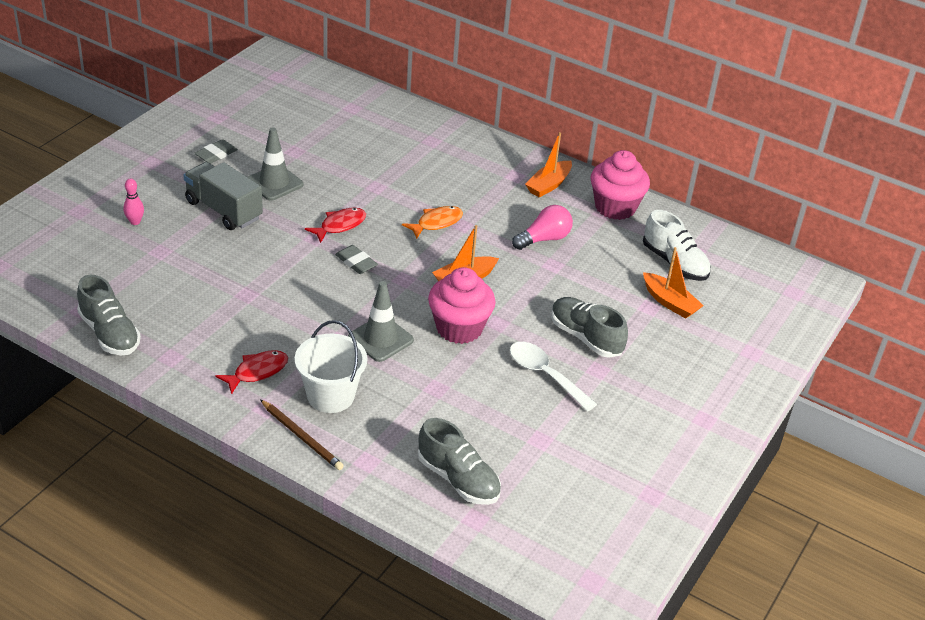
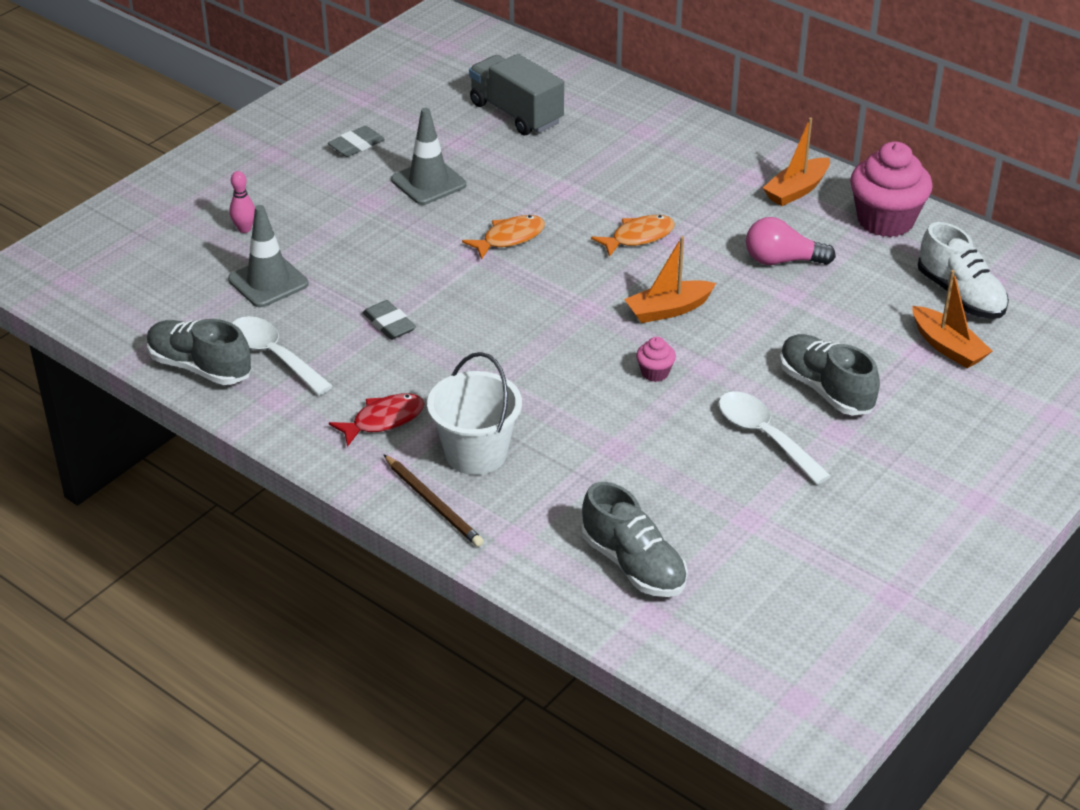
camera: 10 degrees right, 0 degrees up
grey shoe [77,275,141,355] -> grey shoe turned 150 degrees clockwise [147,319,252,385]
grey truck [183,162,263,230] -> grey truck moved to [469,54,564,135]
red fish [305,208,366,243] -> orange fish [462,215,545,260]
grey eraser [335,245,378,274] -> grey eraser moved to [363,300,416,340]
grey traffic cone [348,281,414,362] -> grey traffic cone moved to [228,205,309,307]
pink cupcake [428,267,496,344] -> pink cupcake [636,337,676,382], size x0.44
pink light bulb [512,205,573,250] -> pink light bulb turned 150 degrees counterclockwise [746,217,836,265]
none -> white spoon [232,316,333,395]

